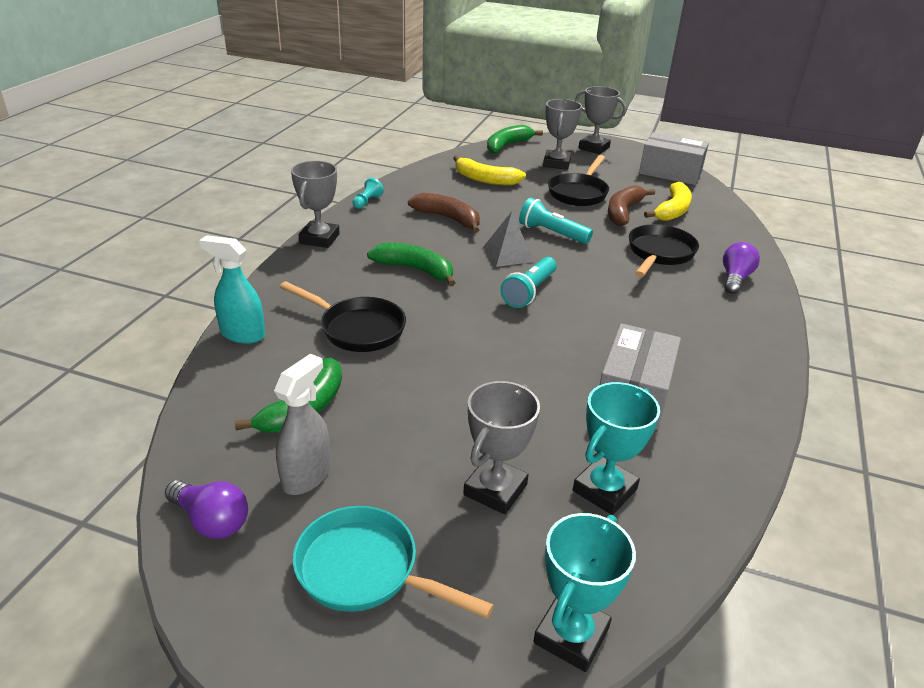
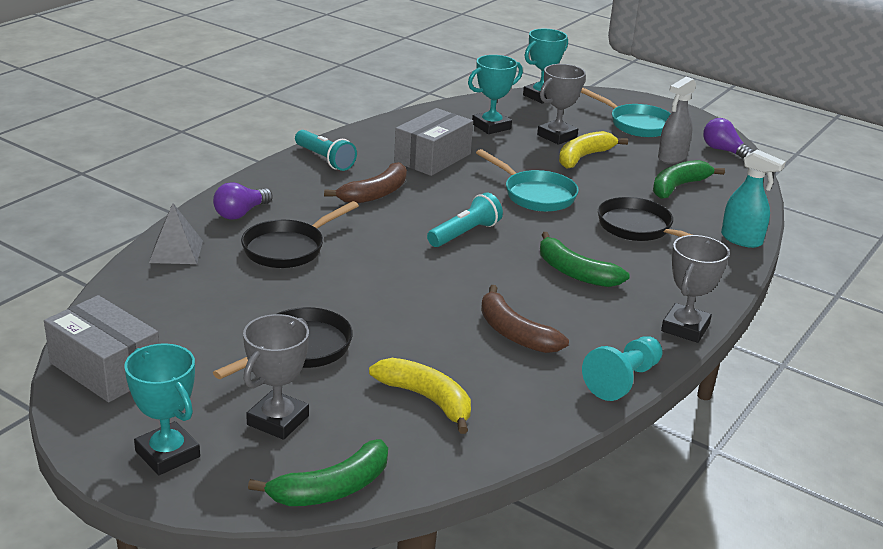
camera: 165 degrees left, 5 degrees down
turquoise pawn [353,178,384,209] -> turquoise pawn [582,336,663,401], size x1.74
grey pyramid [483,212,534,267] -> grey pyramid moved to [149,203,203,264]
turquoise flashlight [519,198,593,244] -> turquoise flashlight moved to [295,130,357,171]
grey trophy [575,86,627,154] -> turquoise trophy [124,343,200,475]
brown banana [608,185,655,226] -> brown banana moved to [324,162,407,204]
yellow banana [644,182,692,221] -> yellow banana moved to [559,131,628,169]
none -> turquoise pan [476,149,579,212]

